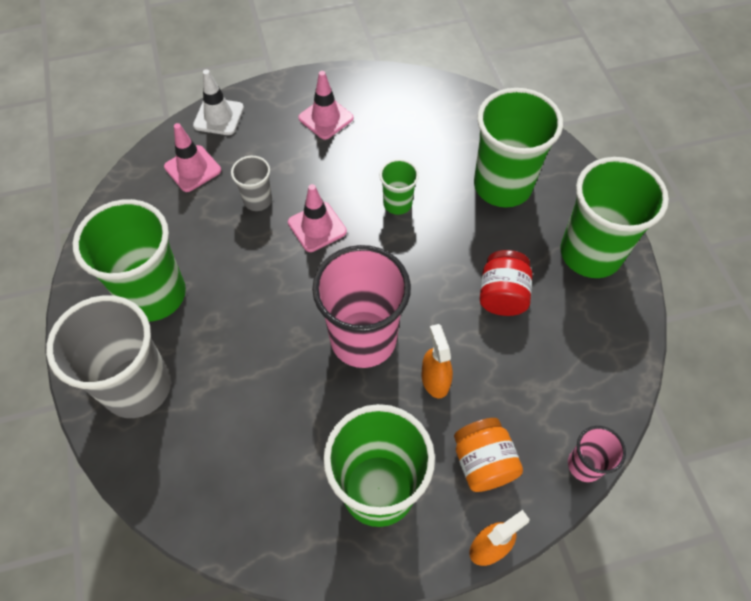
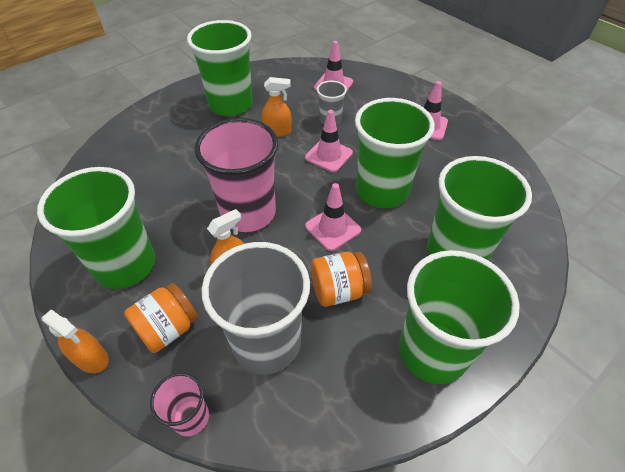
camera: 65 degrees right, 10 degrees down
grey cup [46,295,171,418] -> grey cup moved to [201,242,310,375]
white traffic cone [193,69,244,135] -> none
green cup [379,159,419,215] -> green cup [355,98,435,208], size x2.06
red jar [480,250,532,316] -> orange jar [311,252,372,307]
none -> orange spray bottle [262,77,292,137]
none -> pink traffic cone [305,183,361,251]

